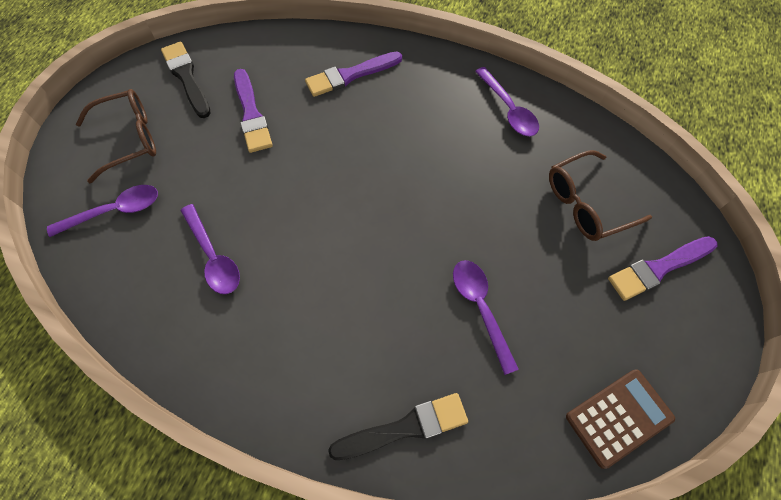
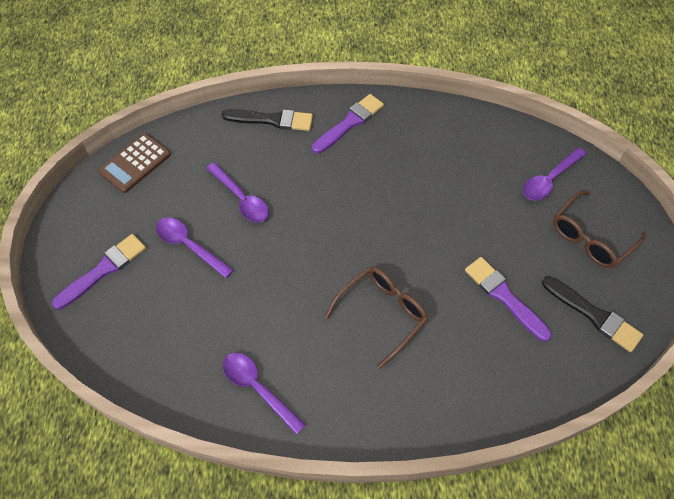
camera: 160 degrees right, 5 degrees down
purple spoon [180,204,240,294] -> purple spoon moved to [156,218,233,278]
purple brush [305,52,402,97] -> purple brush moved to [312,94,384,154]
black brush [328,393,468,460] -> black brush turned 135 degrees counterclockwise [222,109,313,131]
brown glasses [549,150,652,241] -> brown glasses moved to [325,267,428,369]

